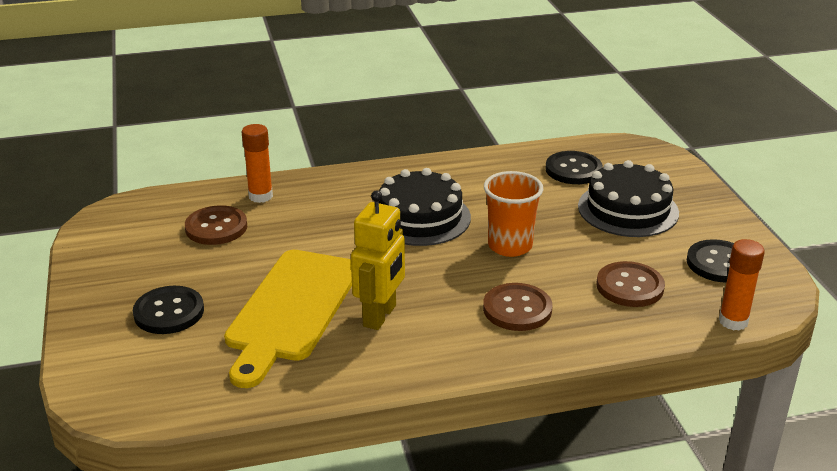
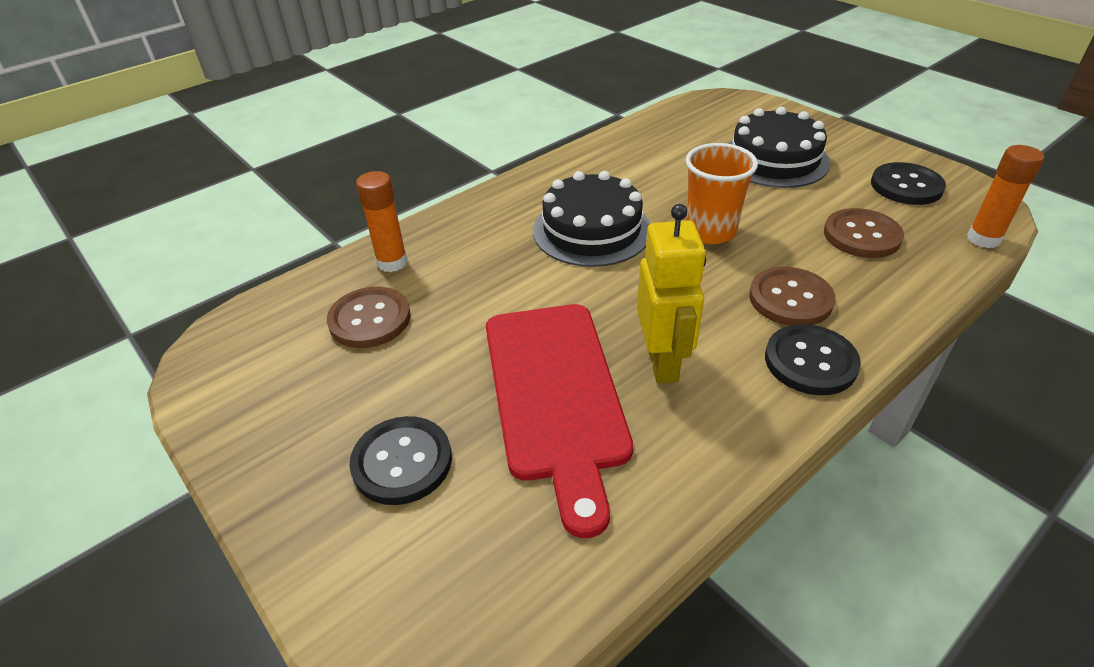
camera: 25 degrees left, 10 degrees up
yellow cutting board [224,250,352,388] -> red cutting board [486,304,633,538]
black button [545,151,603,184] -> black button moved to [765,324,861,395]

